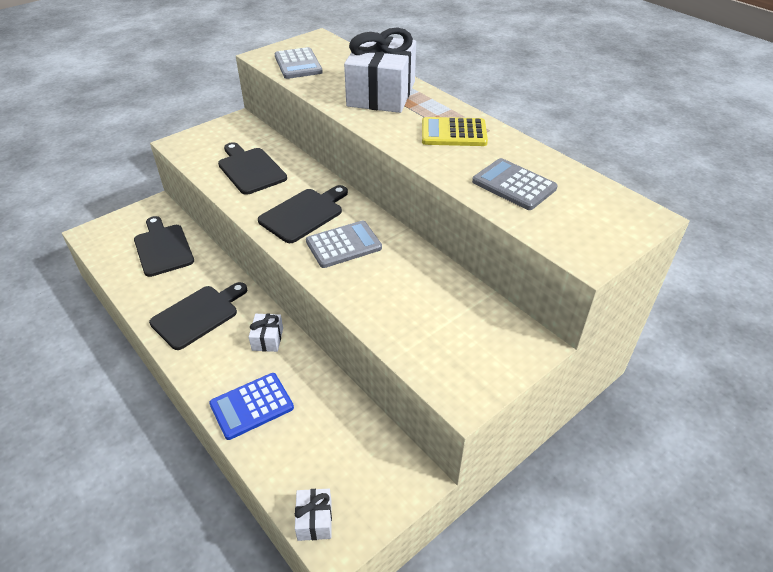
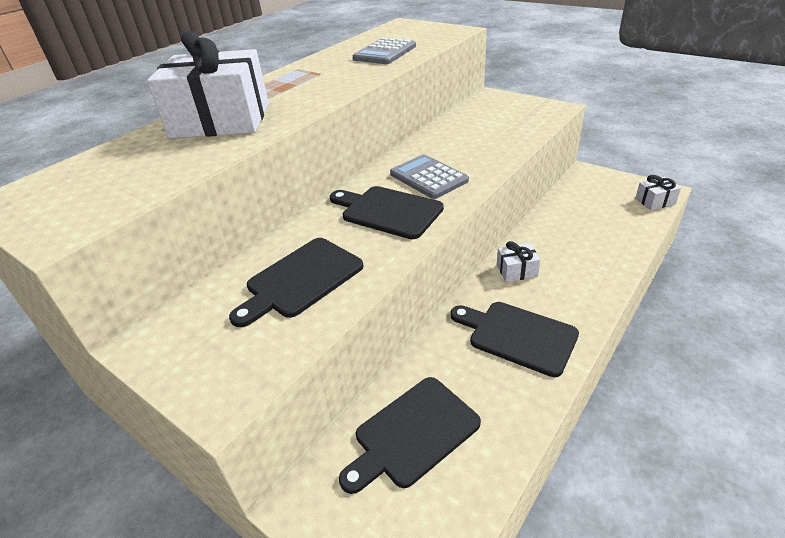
camera: 100 degrees left, 5 degrees down
blue calculator [209,373,294,440] -> none
grey calculator [275,47,323,79] -> none
yellow calculator [422,117,488,146] -> none

